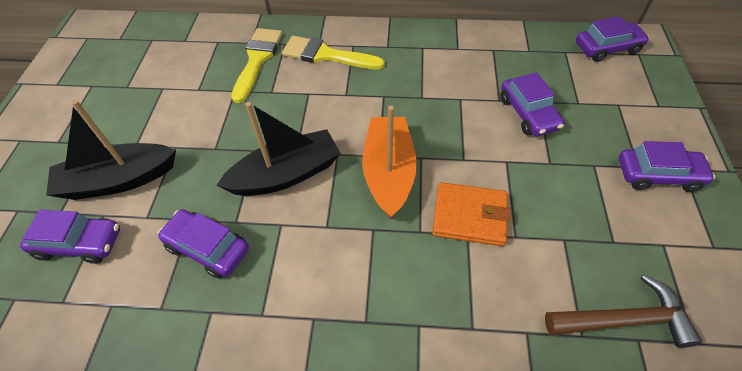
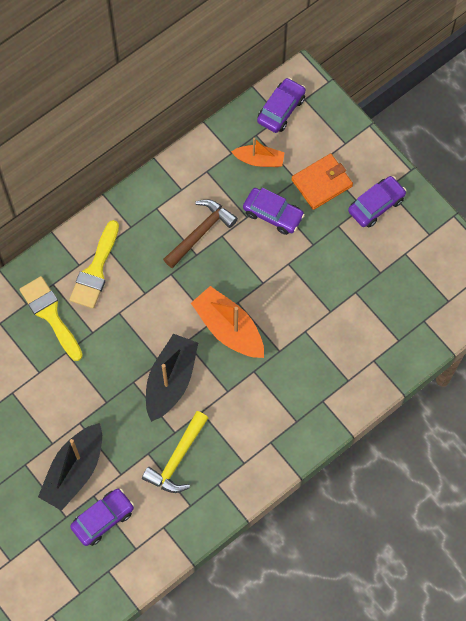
camera: 45 degrees left, 15 degrees up
purple car [158,209,249,279] -> yellow hammer [142,411,208,493]
yellow brush [282,36,385,70] -> yellow brush turned 45 degrees counterclockwise [70,220,119,309]
orange wallet [432,182,510,246] -> orange wallet moved to [291,153,353,210]
brown hammer [545,274,702,348] -> brown hammer moved to [163,199,238,268]
none -> orange boat [231,138,285,167]

